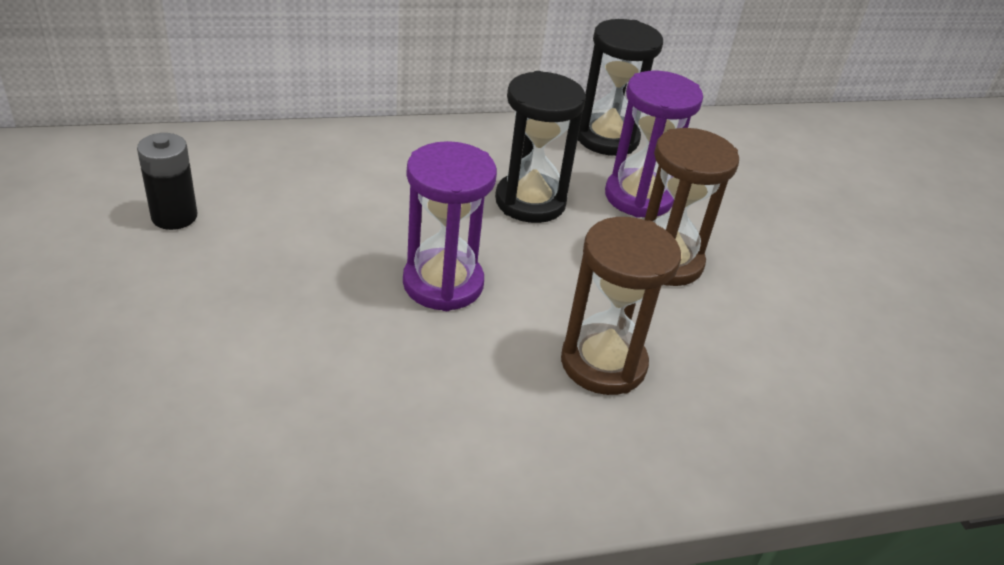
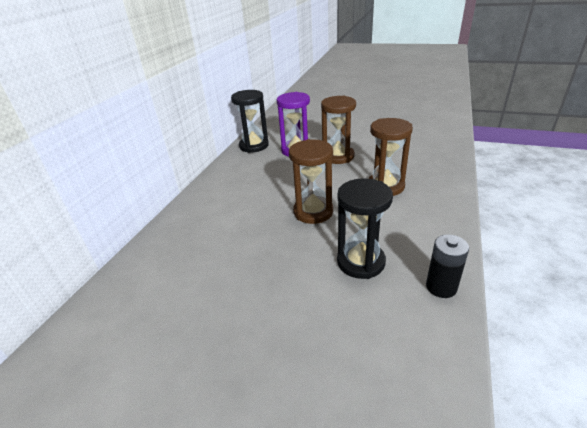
camera: 50 degrees left, 5 degrees down
black battery [137,133,197,230] -> black battery moved to [426,234,469,298]
purple hourglass [403,141,497,311] -> brown hourglass [289,139,333,224]
black hourglass [495,71,586,223] -> black hourglass moved to [337,178,393,279]

